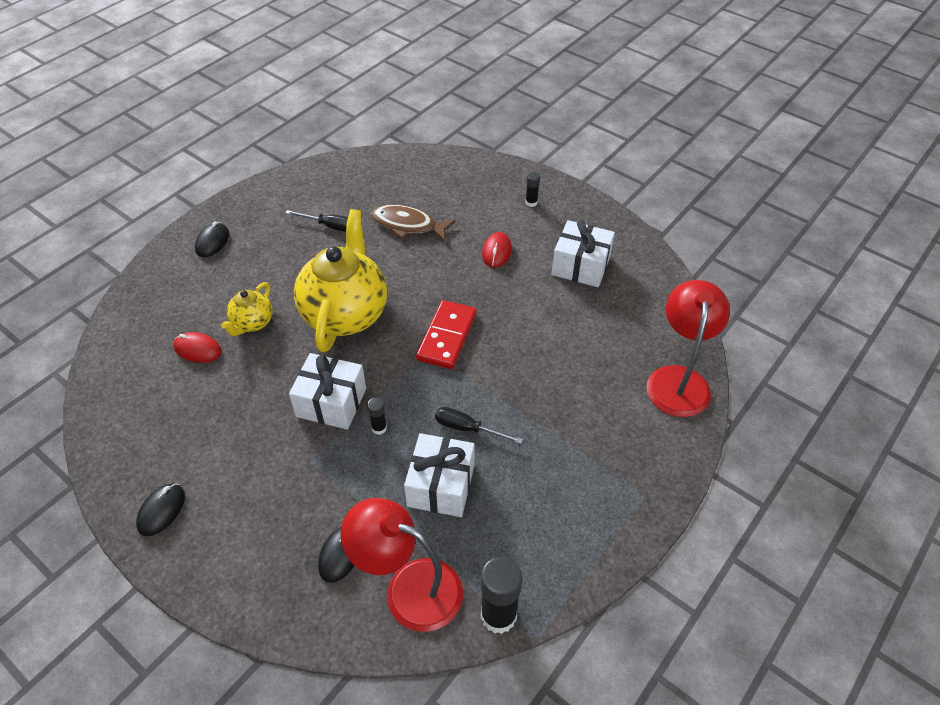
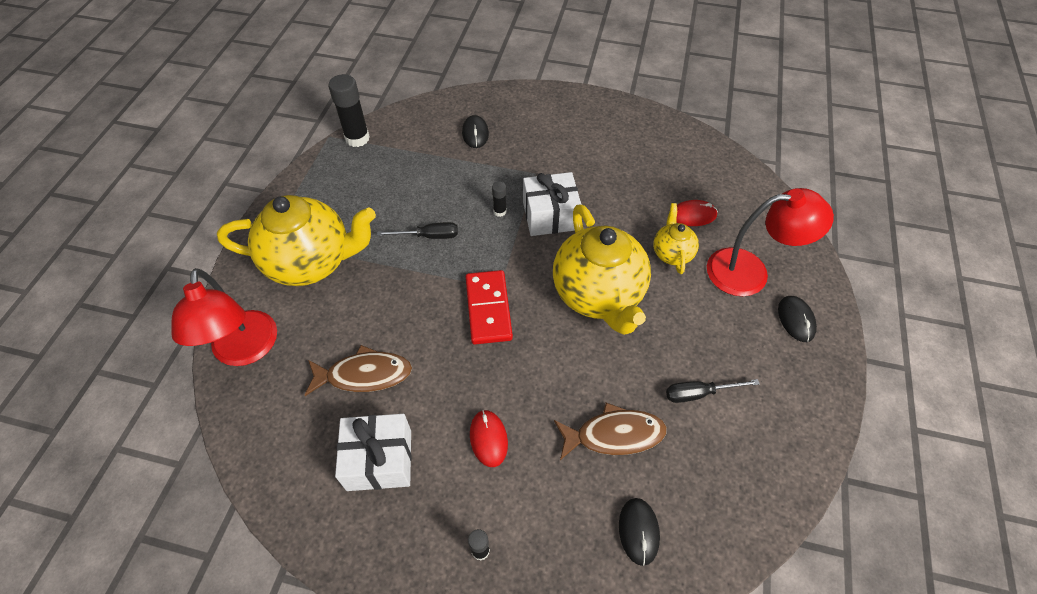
camera: 155 degrees right, 5 degrees up
black mouse [136,484,185,536] -> black mouse moved to [619,498,660,566]
red lamp [341,498,463,632] -> red lamp moved to [707,188,834,296]
white gift [404,433,475,517] -> none
none -> yellow teapot [217,195,376,286]
none -> brown fish [305,345,412,396]

